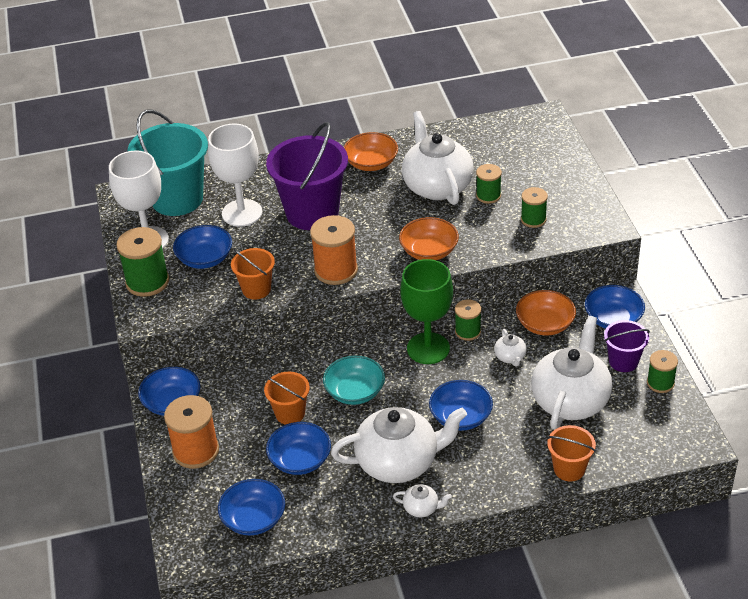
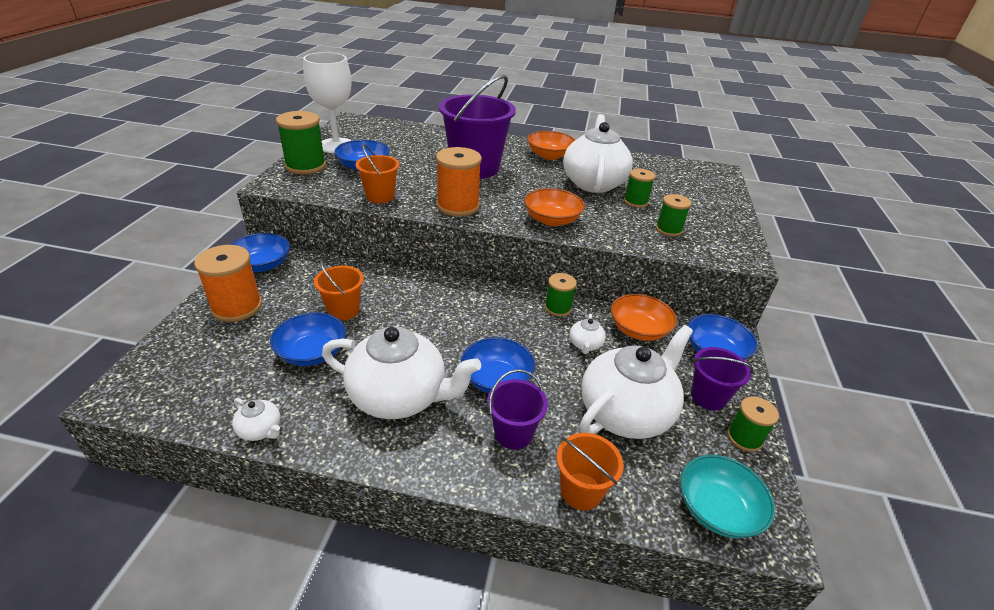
camera: 20 degrees right, 5 degrees down
turquoise bucket [127,109,208,216] -> none
white goblet [208,123,262,227] -> none
blue bowl [218,479,285,535] -> none
turquoise bowl [323,356,385,405] -> turquoise bowl moved to [680,455,775,538]
white teapot [393,484,452,517] -> white teapot moved to [232,398,280,441]
green goblet [400,259,453,364] -> none
none -> purple bucket [487,369,548,450]

